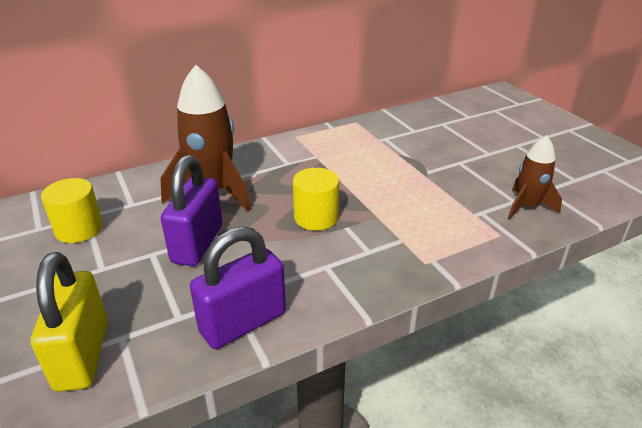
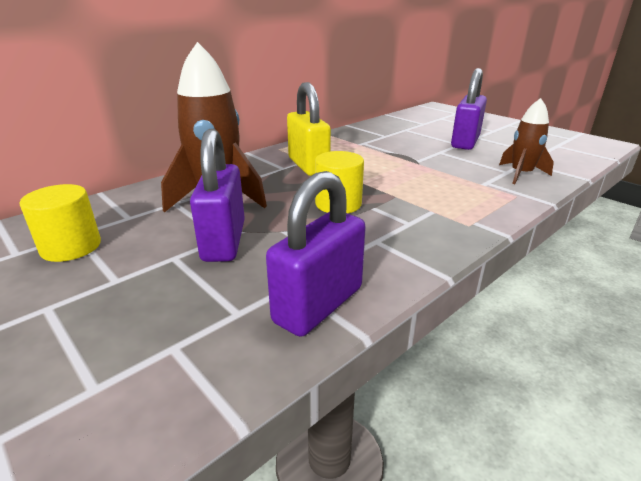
camera: 15 degrees left, 5 degrees down
yellow padlock [31,252,108,392] -> yellow padlock moved to [287,82,331,176]
none -> purple padlock [451,68,487,150]

